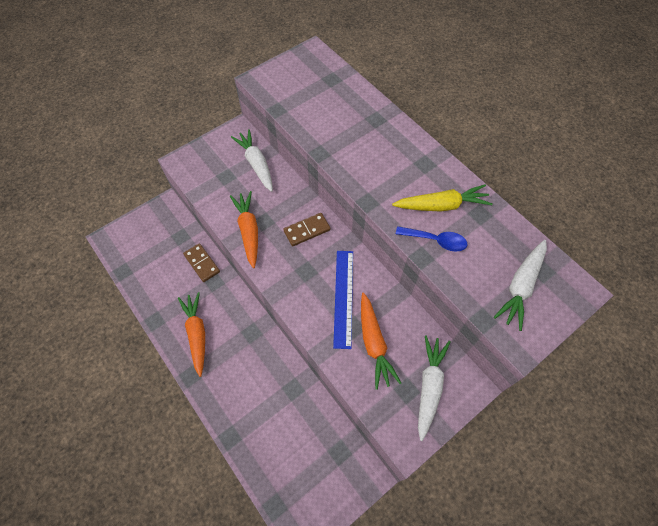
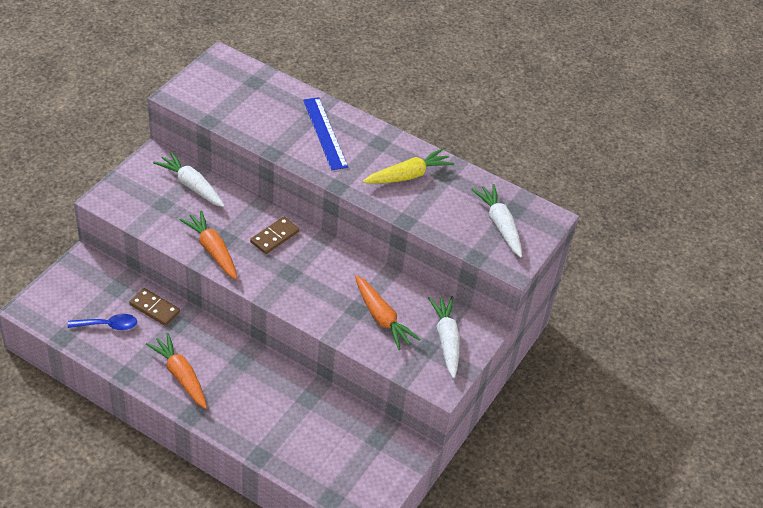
camera: 25 degrees left, 15 degrees down
blue ruler [333,251,353,349] -> blue ruler moved to [303,97,348,170]
blue spoon [396,226,467,252] -> blue spoon moved to [68,314,137,330]
white carrot [494,240,547,331] -> white carrot turned 150 degrees clockwise [471,184,522,258]

